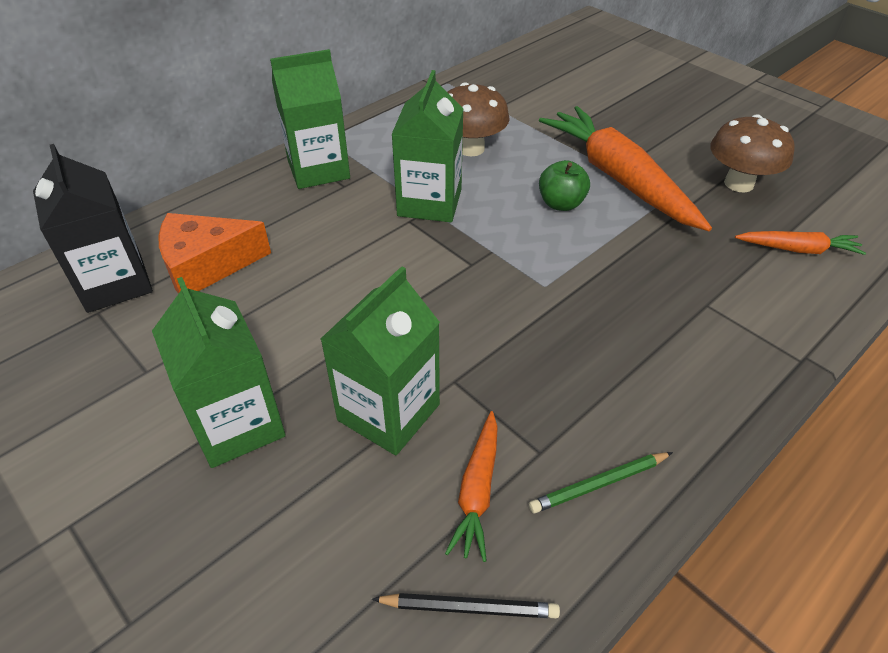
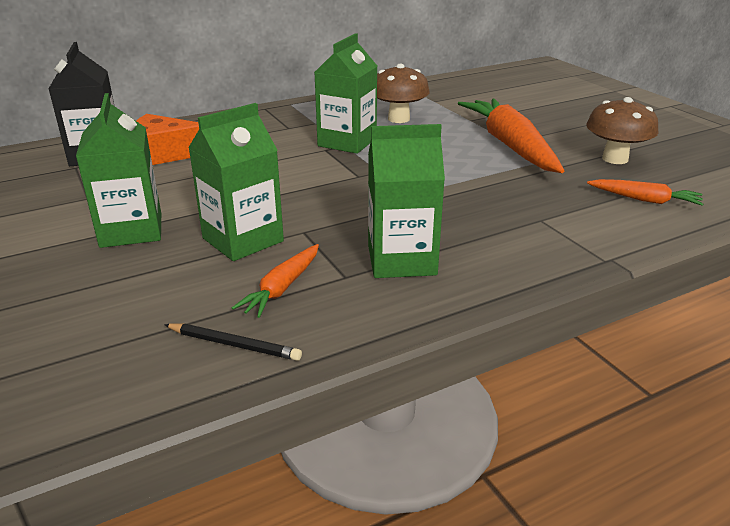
camera: 15 degrees right, 15 degrees down
green carton [270,49,350,189] -> green carton moved to [368,124,445,278]
green pencil [529,452,673,514] -> none
green apple [539,160,590,211] -> none

